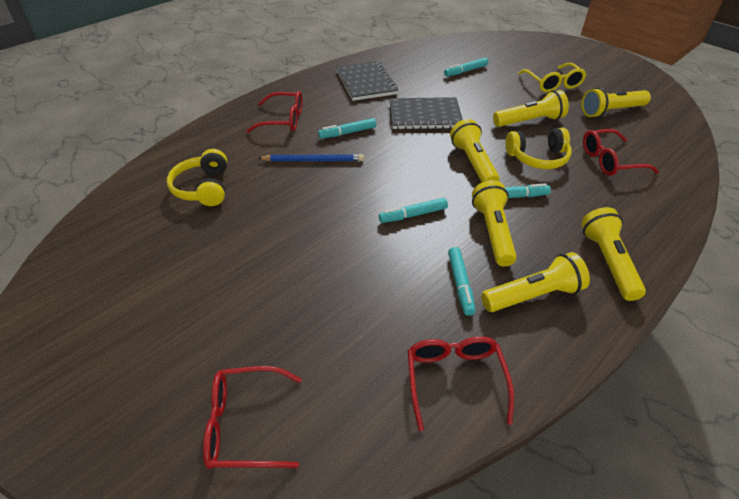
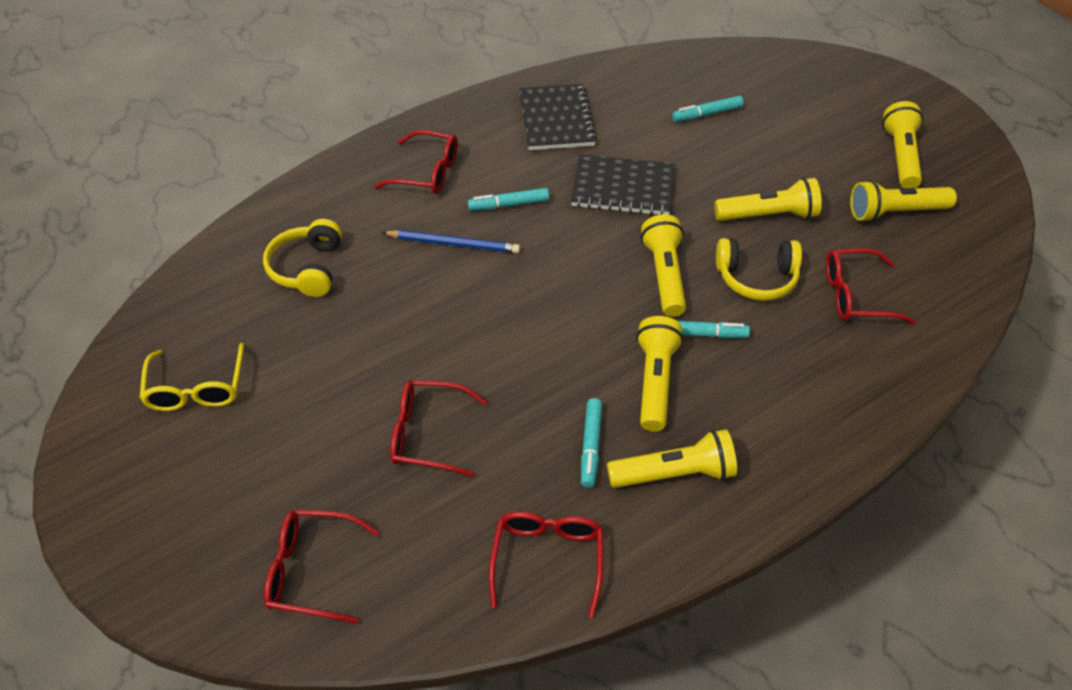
camera: 10 degrees right, 5 degrees up
turquoise marker [379,198,448,223] -> none
yellow glasses [518,63,586,92] -> yellow glasses moved to [140,343,244,411]
yellow flashlight [581,207,646,301] -> yellow flashlight moved to [882,101,923,188]
none -> red glasses [390,380,487,477]

